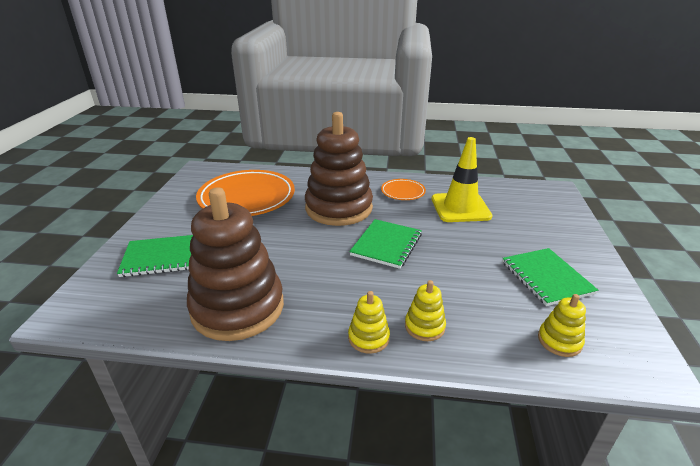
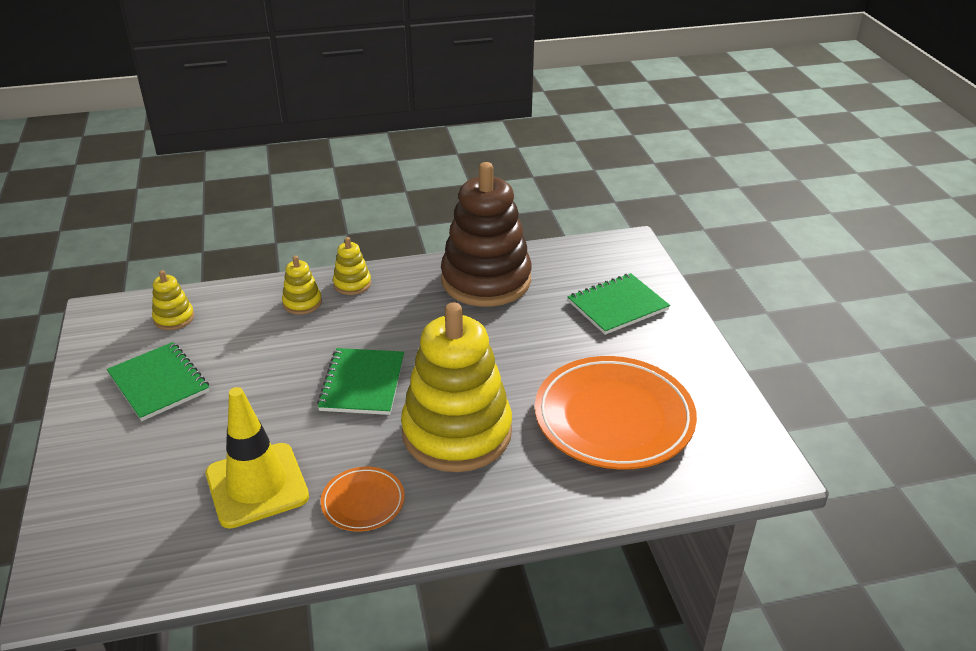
camera: 160 degrees right, 5 degrees up
brown stacking toy [305,112,373,226] -> yellow stacking toy [401,302,512,472]

